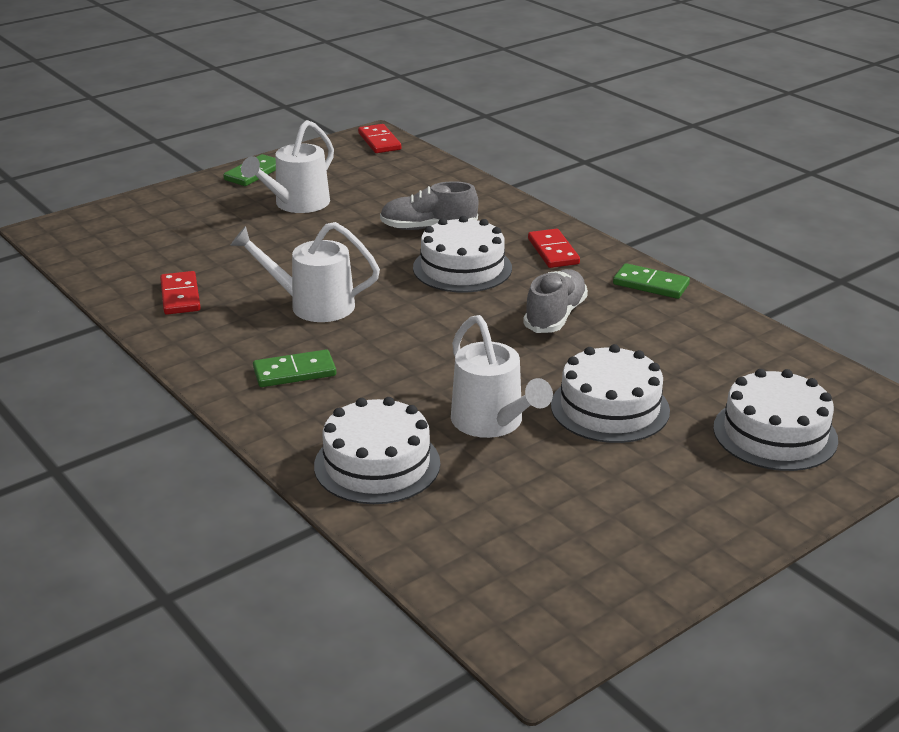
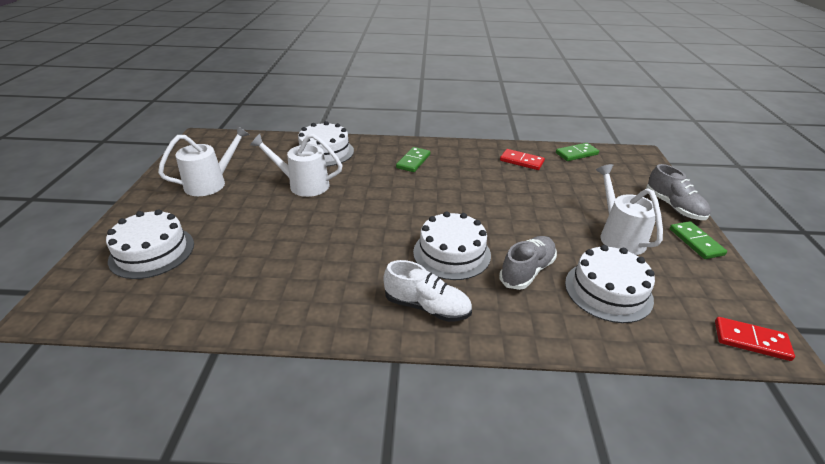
camera: 130 degrees right, 5 degrees up
white watering can [230,222,380,322] -> white watering can moved to [158,126,250,196]
grey shoe [523,269,588,333] -> grey shoe moved to [646,164,711,220]
red domino [528,229,580,268] -> white shoe [383,260,472,322]
white cake [551,344,670,443] -> white cake moved to [565,245,655,323]
green domino [613,263,690,299] -> green domino moved to [556,143,599,161]

